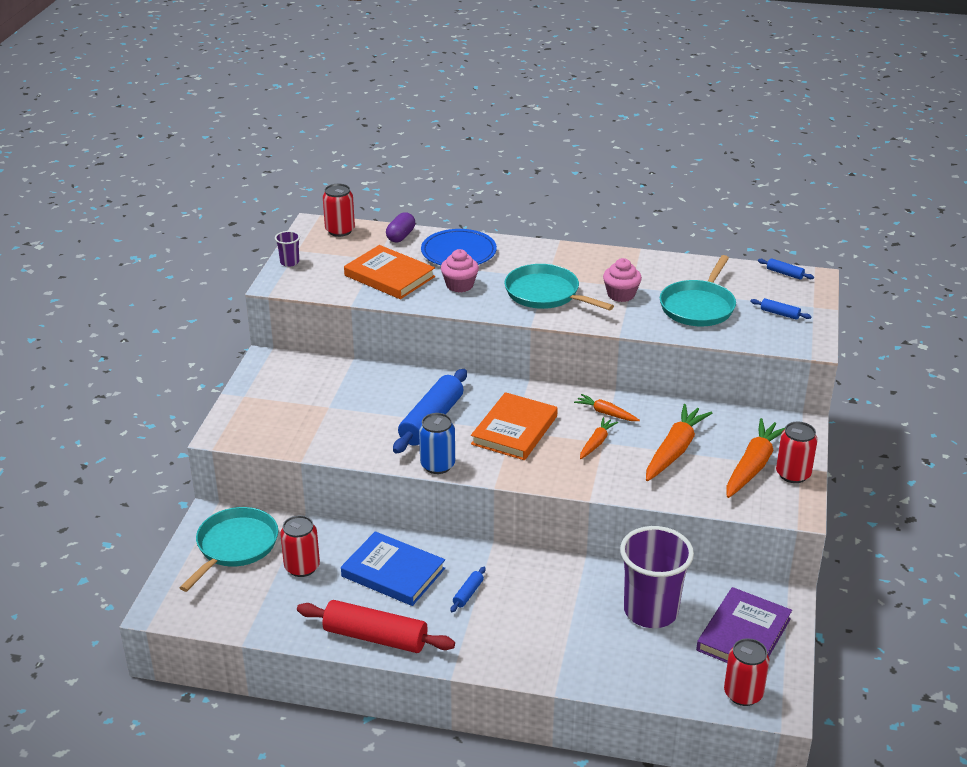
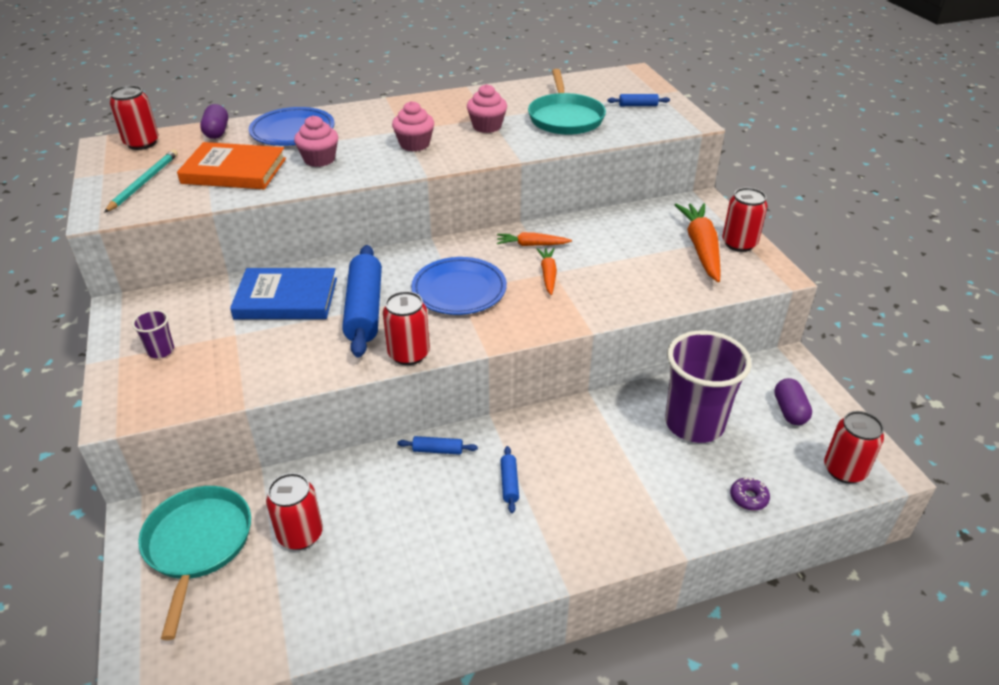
camera: 30 degrees left, 5 degrees up
purple cup [275,231,300,267] -> purple cup moved to [132,310,174,358]
red rolling pin [297,600,455,653] -> none
blue book [341,531,445,606] -> blue book moved to [230,268,337,319]
blue can [419,413,455,474] -> red can [383,291,430,365]
orange book [471,392,558,460] -> blue plate [411,257,507,315]
turquoise pan [504,264,614,311] -> pink cupcake [392,101,434,151]
orange carrot [646,404,712,481] -> none
purple book [696,587,792,663] -> purple capsule [774,378,812,425]
blue rolling pin [758,258,814,280] -> blue rolling pin moved to [398,436,478,455]
none -> turquoise pencil [104,150,178,213]
none -> purple donut [730,477,770,510]

